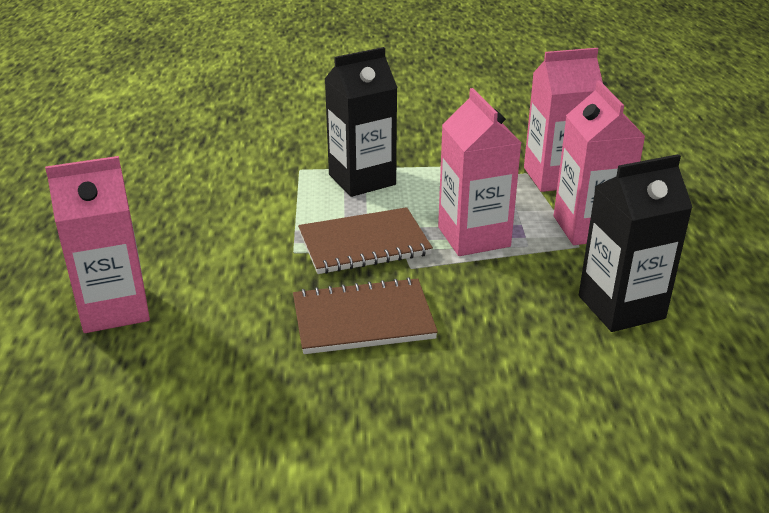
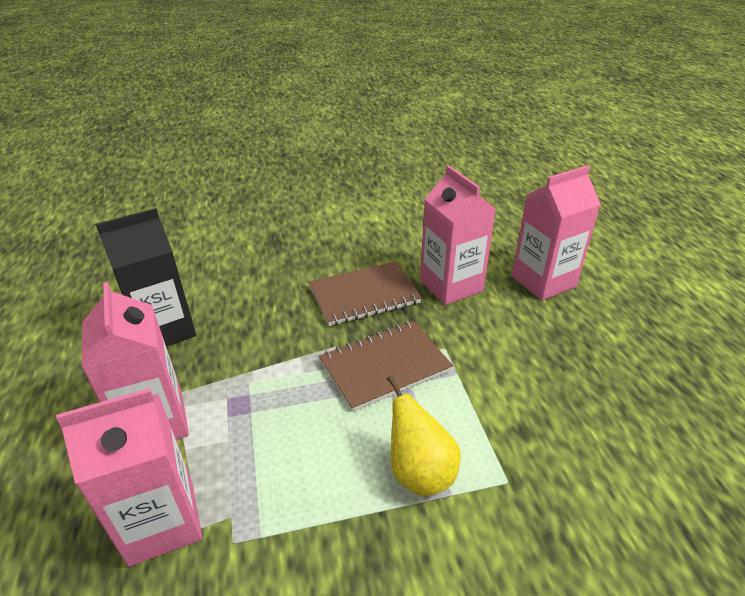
camera: 170 degrees right, 5 degrees up
black carton [325,47,397,197] -> yellow pear [387,375,461,496]
pink carton [438,88,521,256] -> pink carton moved to [420,165,496,305]

